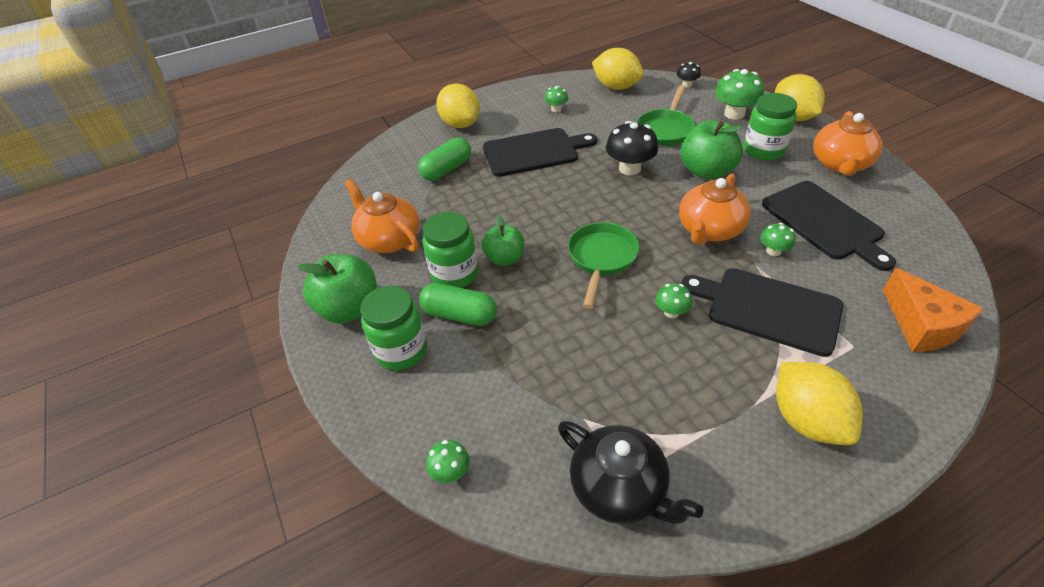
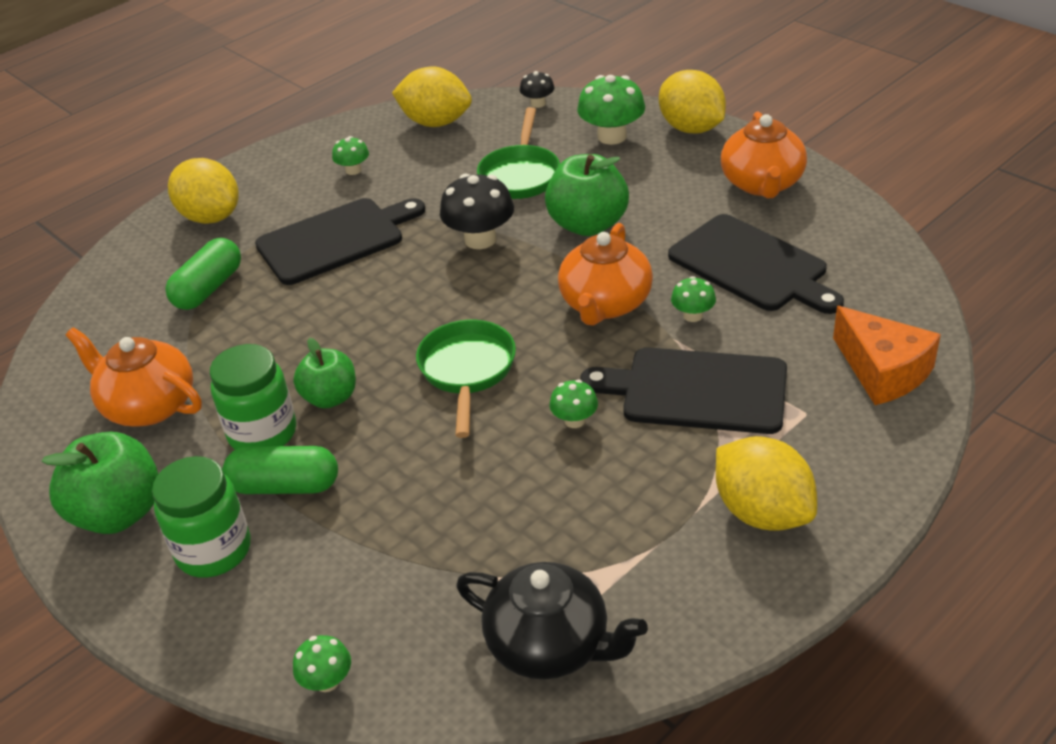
camera: 15 degrees left, 5 degrees down
green jar [744,93,797,161] -> none

